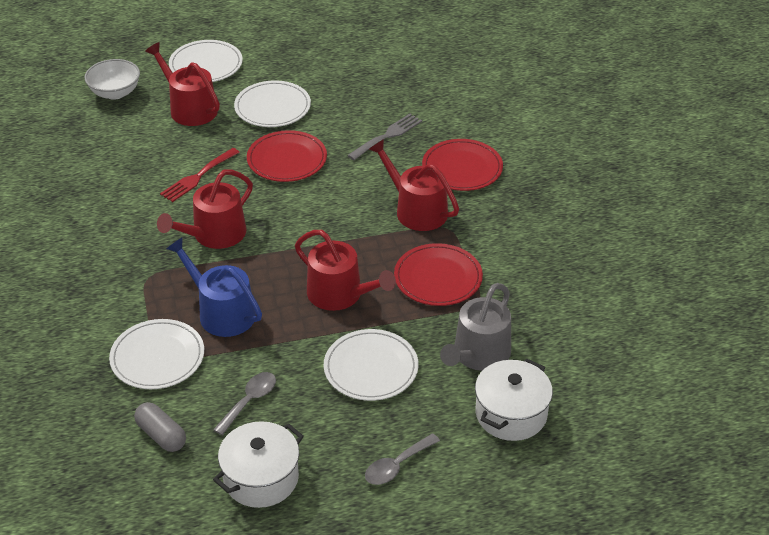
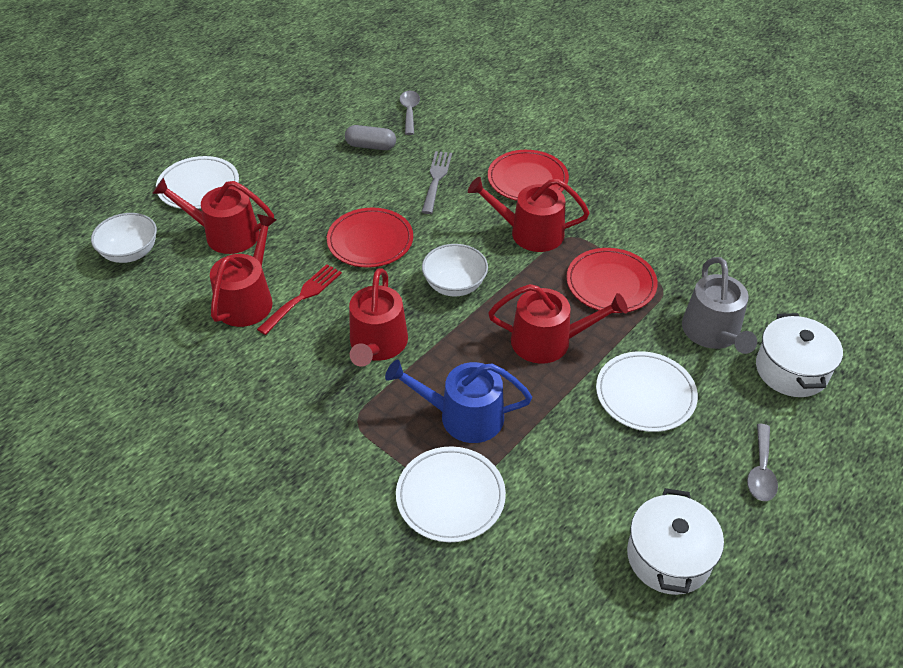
camera: 35 degrees left, 5 degrees up
grey capsule [134,402,186,452] -> grey capsule moved to [345,125,396,150]
red fork [160,148,240,202] -> red fork turned 150 degrees counterclockwise [257,264,342,335]
grey spoon [213,372,276,435] -> grey spoon moved to [400,91,420,135]
white plate [234,80,311,127] -> none
none -> red watering can [210,214,277,327]
none -> white bowl [422,244,488,296]

